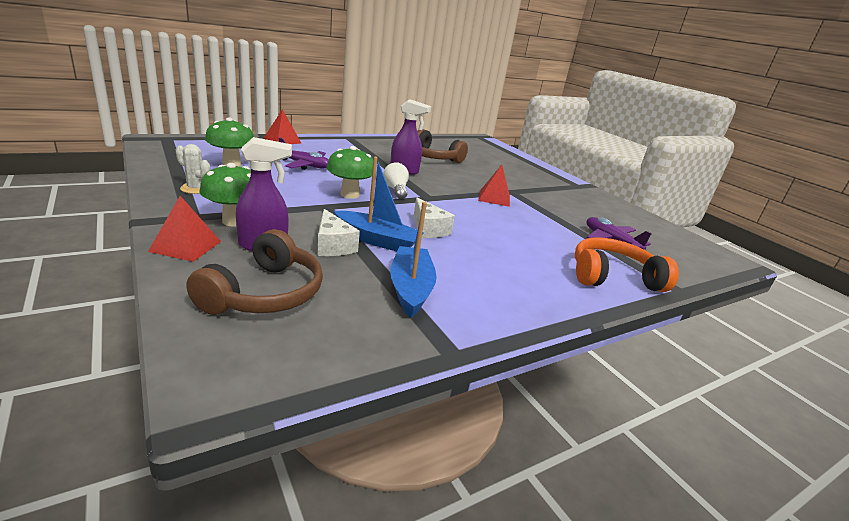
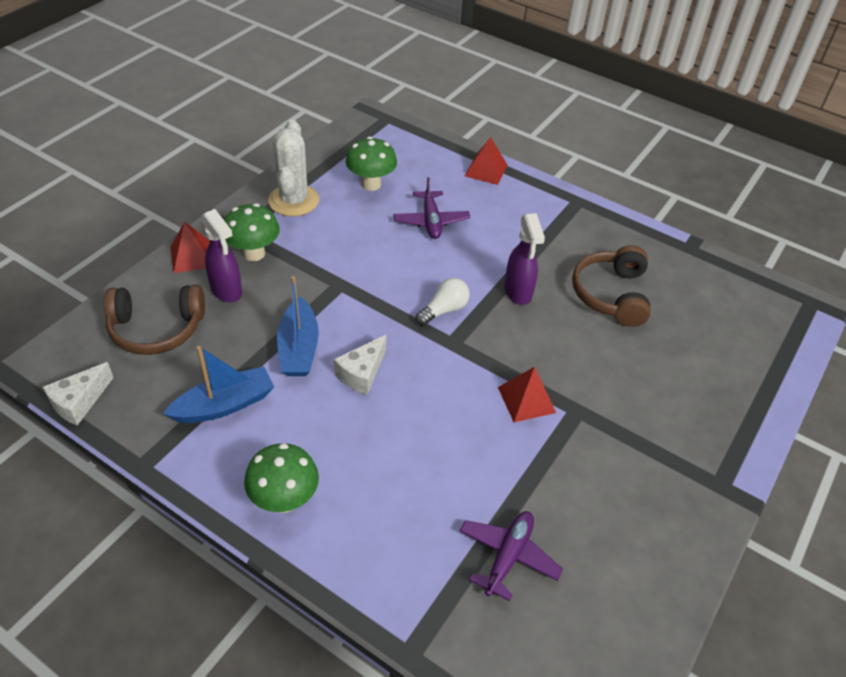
camera: 65 degrees right, 20 degrees up
white cactus [176,144,210,194] -> white cactus [268,120,319,216], size x1.85
white cheese [317,209,360,256] -> white cheese moved to [43,362,114,426]
green mushroom [327,146,373,199] -> green mushroom moved to [244,443,319,513]
orange headphones [575,237,679,292] -> none

